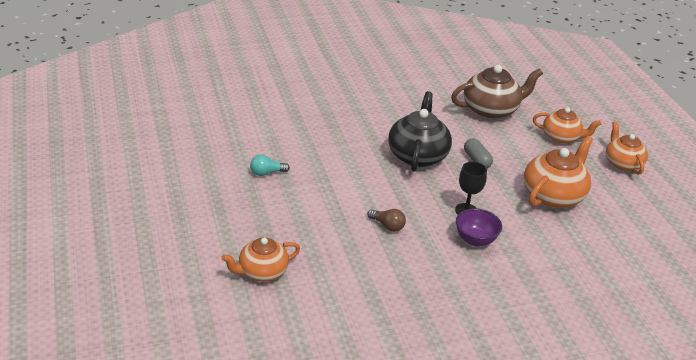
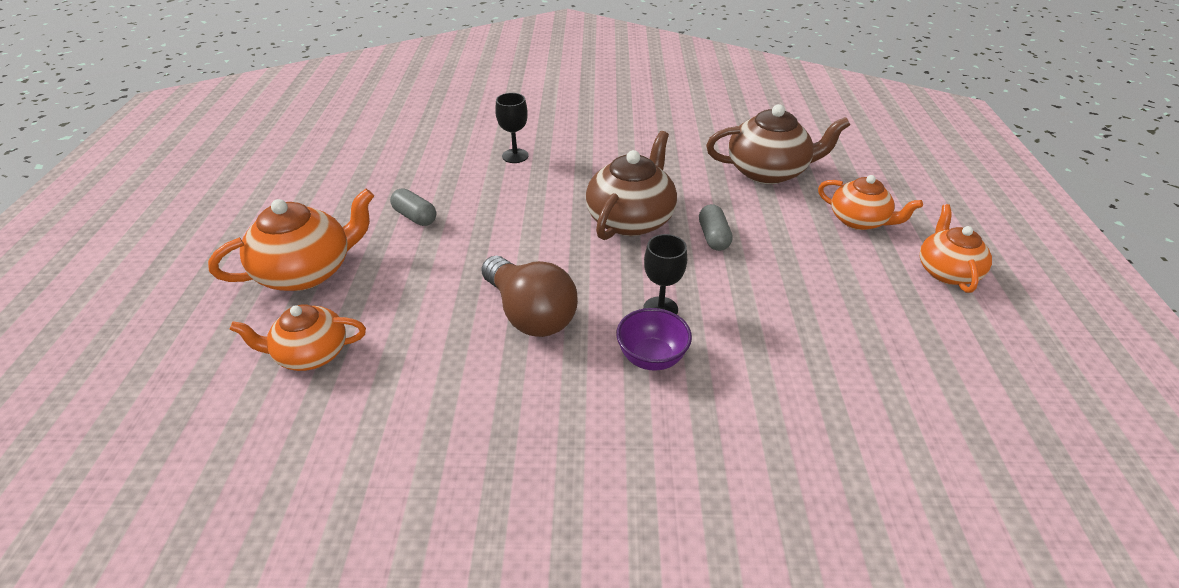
camera: 20 degrees right, 5 degrees up
turquoise light bulb [250,155,290,176] -> grey capsule [390,188,436,226]
brown light bulb [367,209,406,232] -> brown light bulb [481,256,578,337], size x2.11
black teapot [388,91,452,172] -> brown teapot [586,131,677,240]
orange teapot [524,136,593,208] -> orange teapot moved to [208,189,374,291]
none -> black goblet [495,93,528,163]

